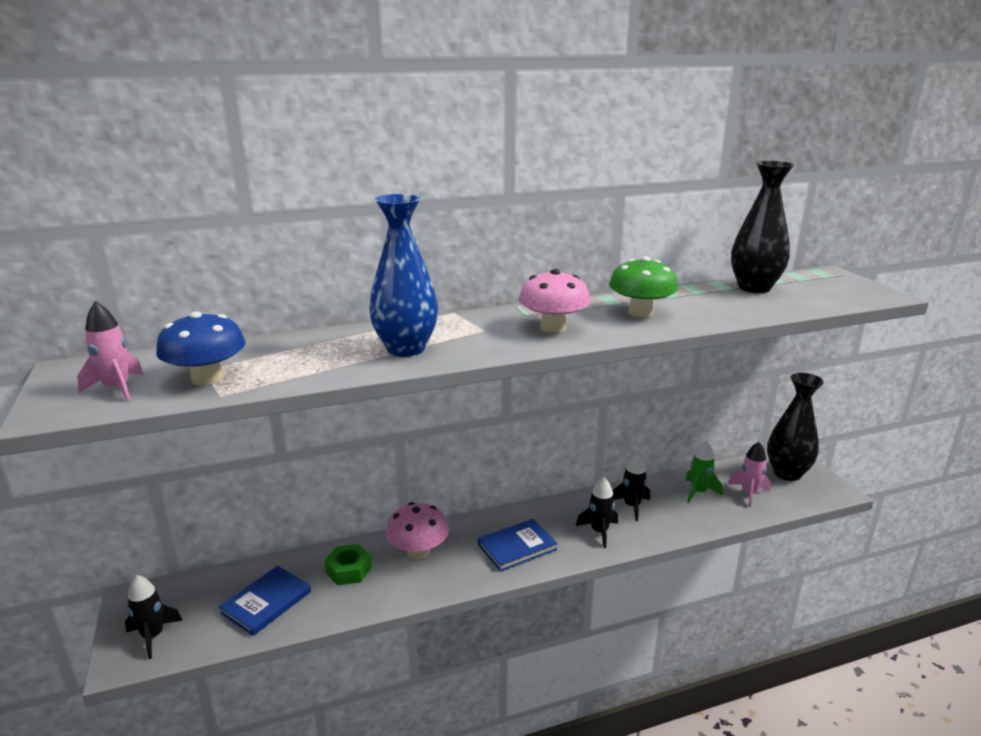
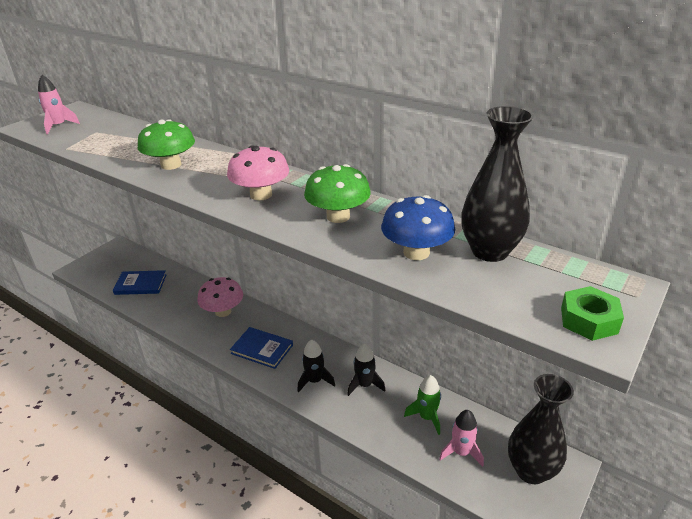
camera: 55 degrees right, 10 degrees up
black rocket [125,575,183,659] -> none
blue mushroom [156,311,246,386] -> blue mushroom moved to [381,195,455,260]
green nut [325,544,372,585] -> green nut moved to [561,286,624,341]
blue vase [369,194,438,357] -> green mushroom [138,120,195,170]

